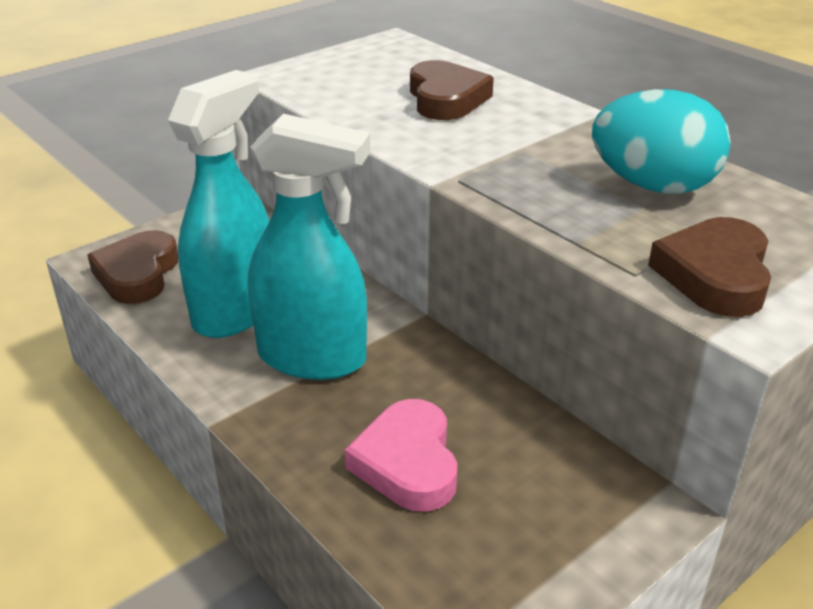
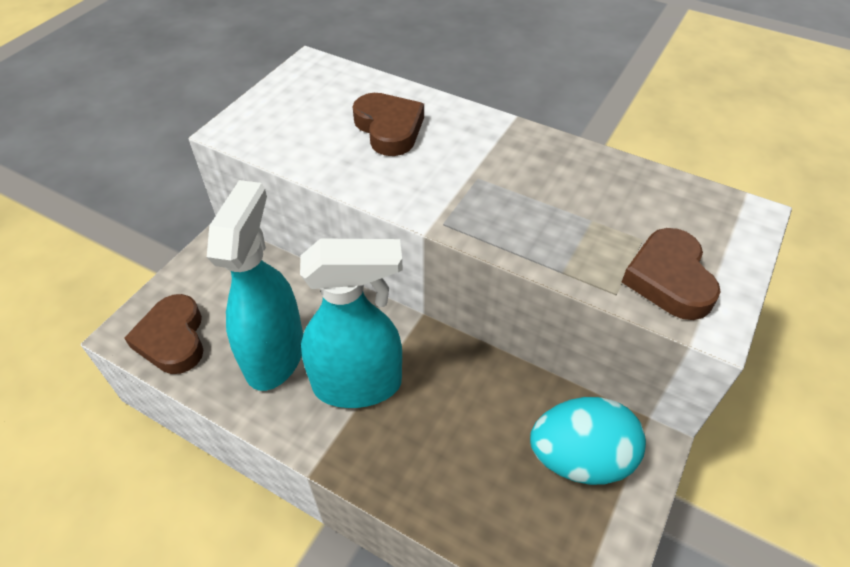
camera: 20 degrees left, 15 degrees up
pink heart [345,399,457,512] -> none
turquoise egg [592,89,731,194] -> turquoise egg moved to [530,397,646,485]

